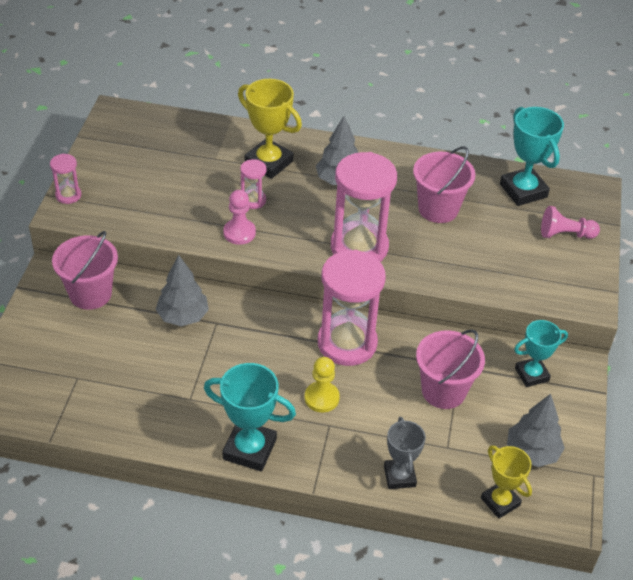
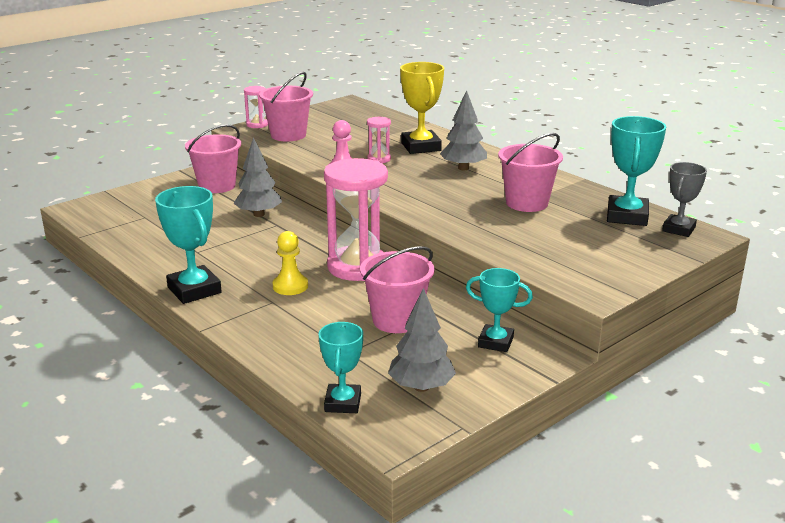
camera: 40 degrees right, 20 degrees down
pink hourglass [331,152,397,262] -> none
grey trophy [384,417,426,489] -> grey trophy moved to [662,162,707,237]
yellow trophy [481,446,532,519] -> turquoise trophy [319,322,363,413]
pink pawn [541,206,600,239] -> none
none -> pink bucket [259,72,313,142]

